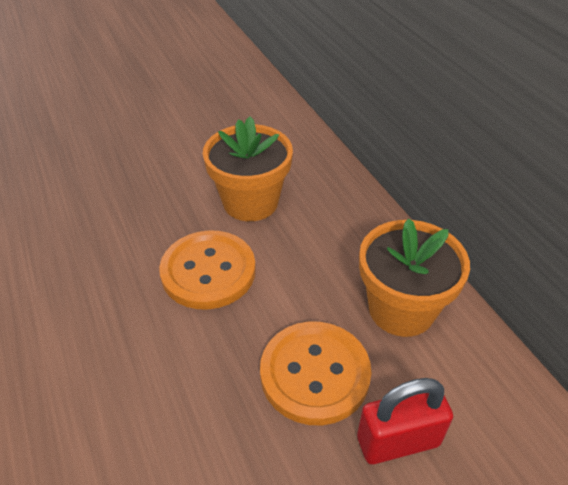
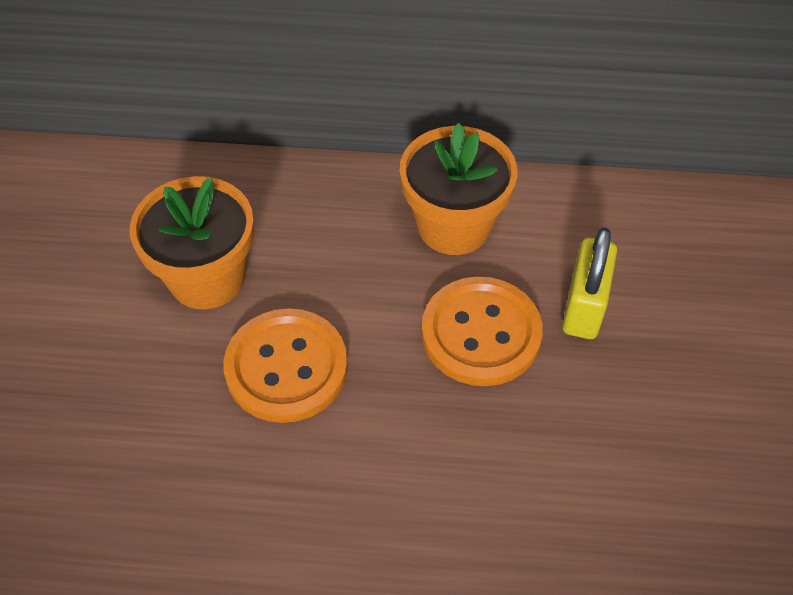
camera: 60 degrees left, 10 degrees up
red padlock [357,378,453,464] -> yellow padlock [562,227,617,339]

